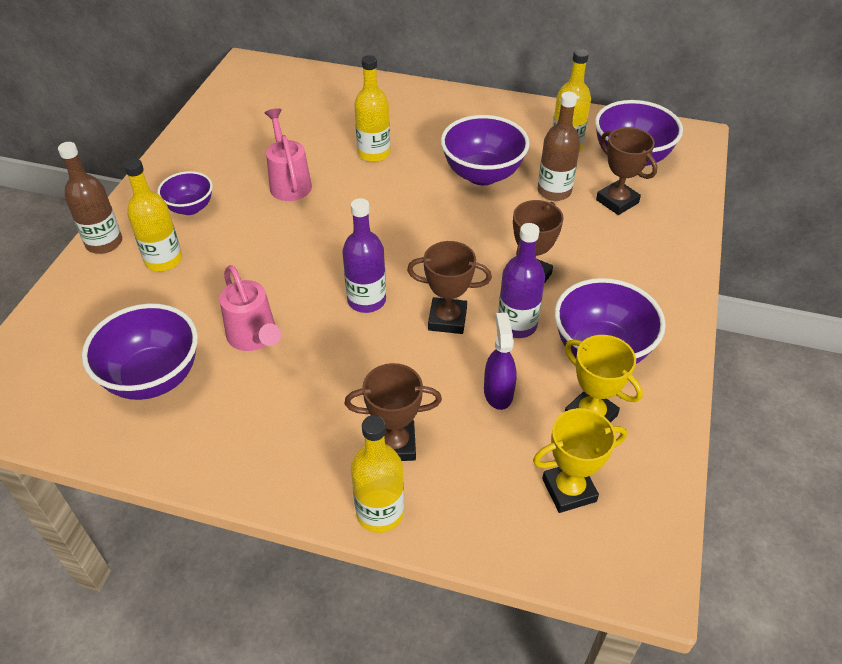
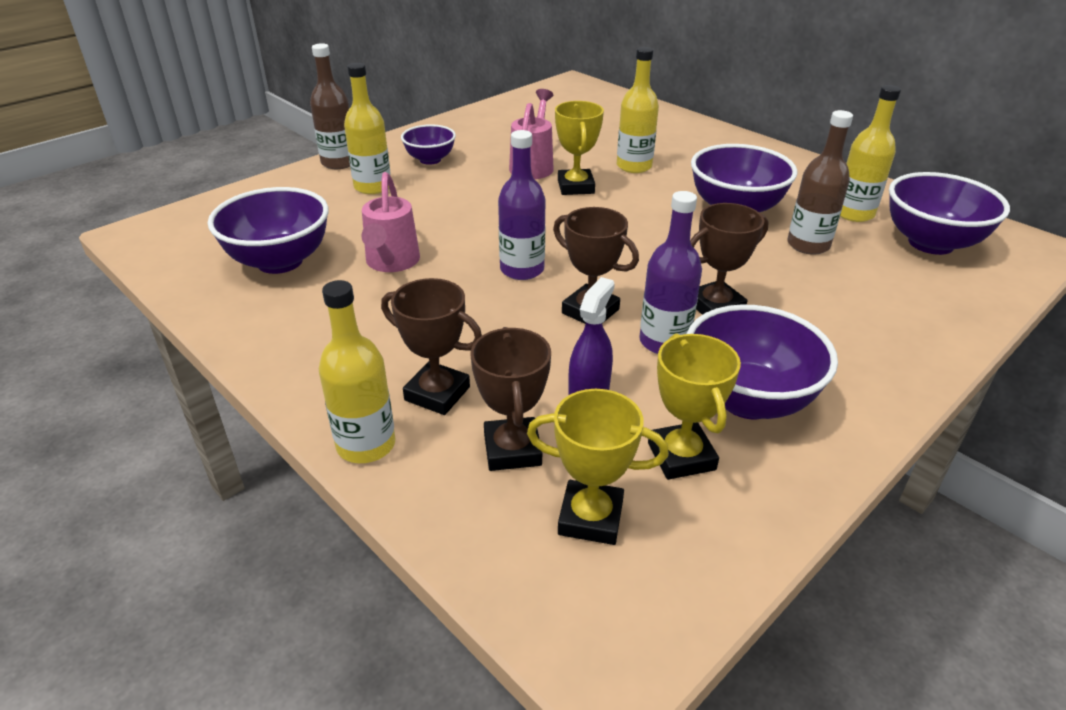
camera: 30 degrees right, 10 degrees down
brown trophy [596,127,657,215] -> brown trophy moved to [471,327,551,471]
none -> yellow trophy [555,101,604,195]

